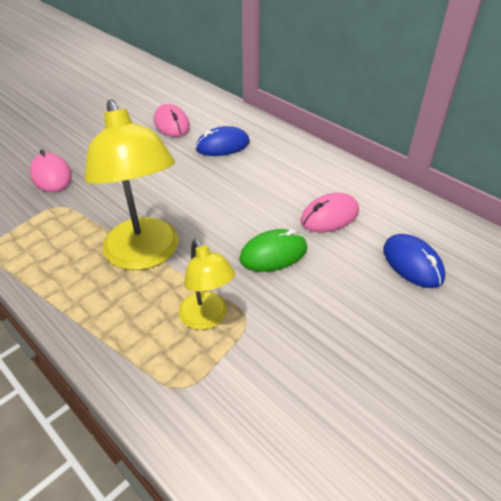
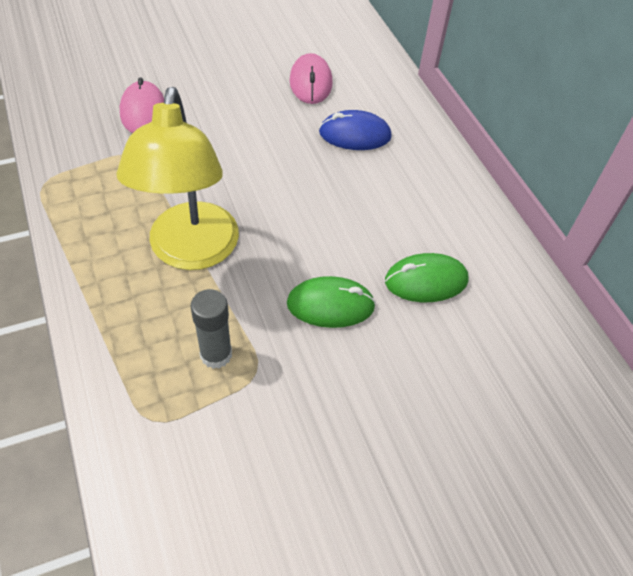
camera: 20 degrees right, 10 degrees up
yellow lamp [179,239,235,330] -> grey glue stick [190,289,232,369]
pink mouse [301,193,359,232] -> green mouse [385,253,469,302]
blue mouse [383,234,445,288] -> none

